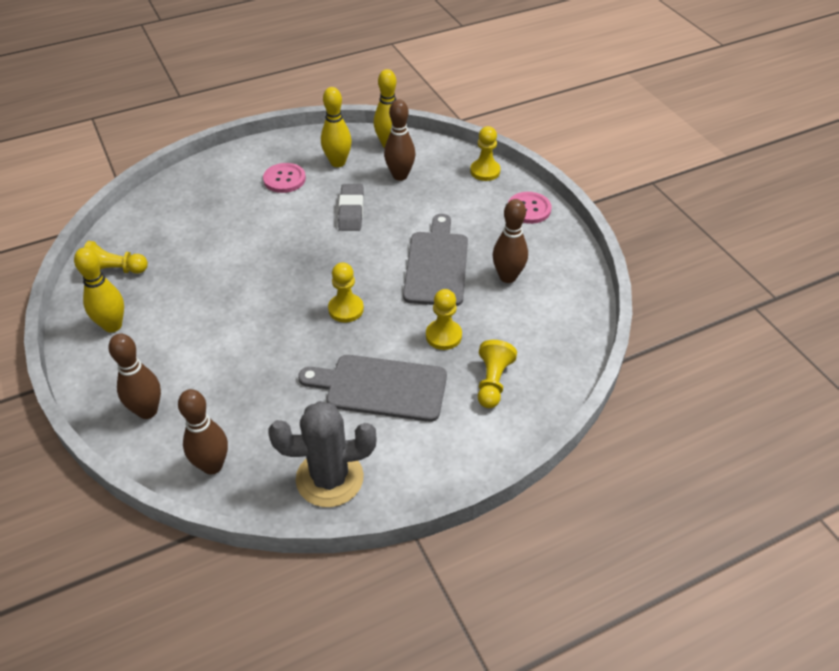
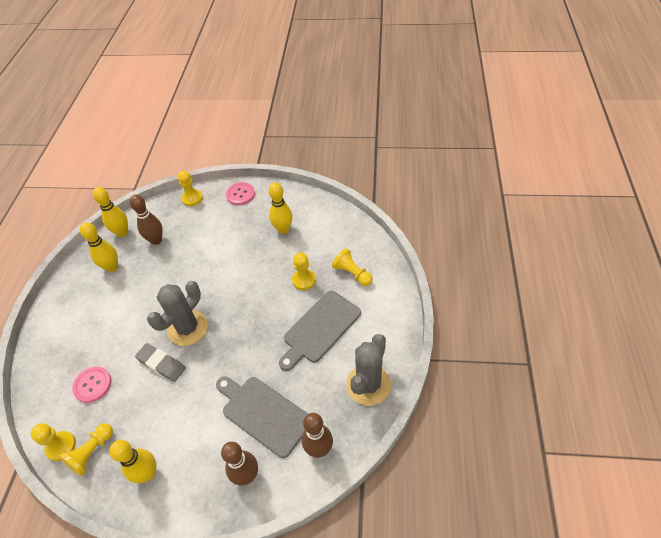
camera: 55 degrees left, 5 degrees up
pink button [263,163,306,193] -> pink button moved to [72,367,111,403]
yellow pawn [328,262,364,322] -> yellow pawn moved to [31,423,76,461]
grey eraser [338,184,364,231] -> grey eraser moved to [135,343,186,382]
grey cutting board [403,214,468,306] -> grey cutting board moved to [216,376,308,458]
brown bowling pin [492,199,528,283] -> yellow bowling pin [269,182,293,234]
none -> grey cactus [147,281,208,346]

